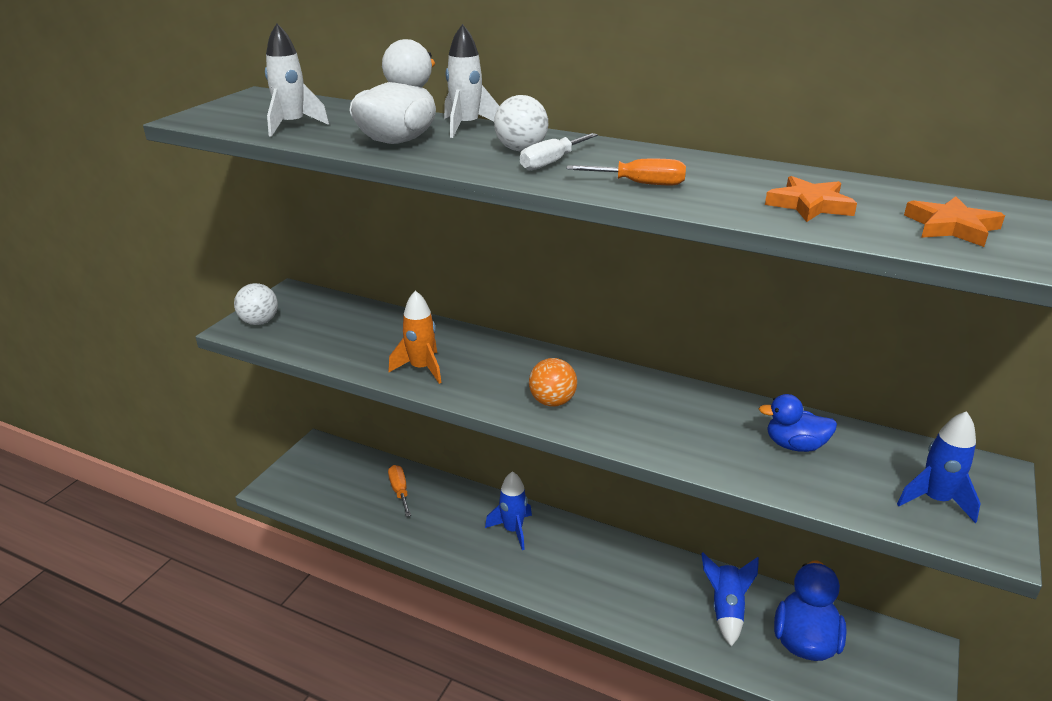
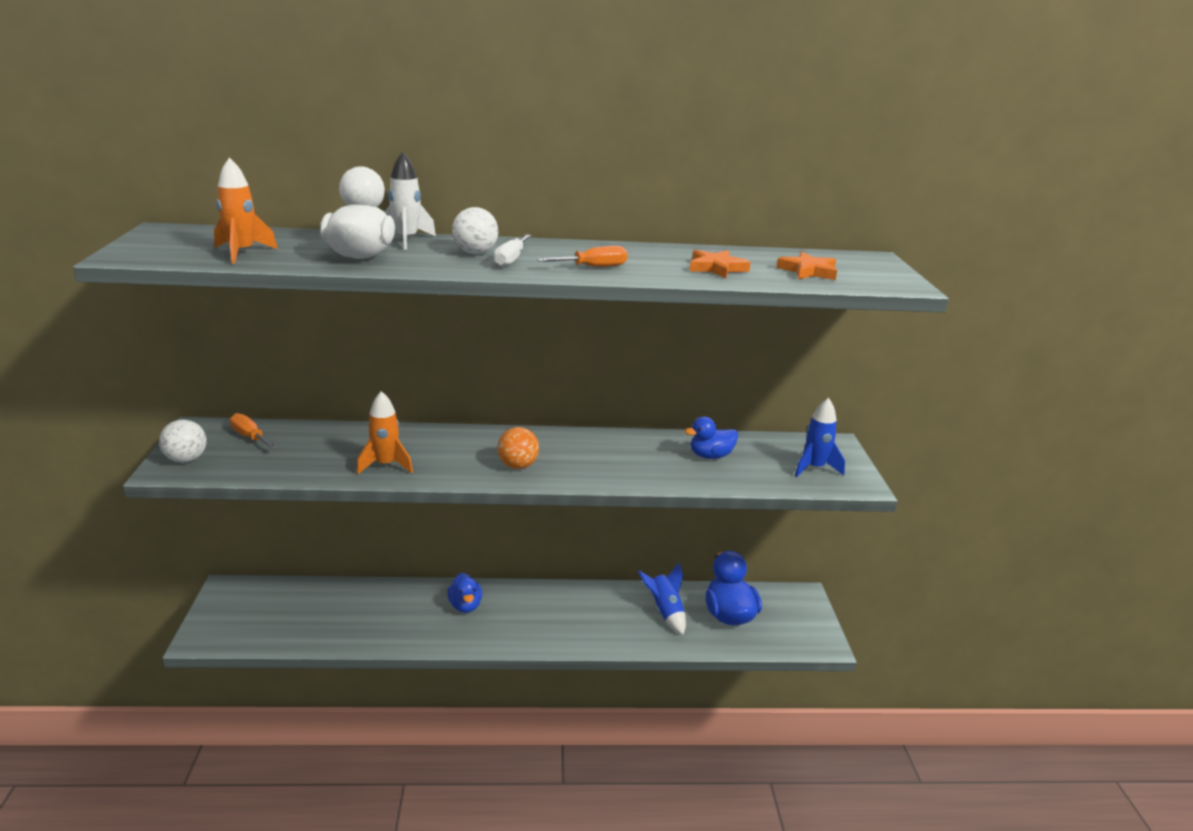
camera: 30 degrees left, 5 degrees down
white rocket [265,24,329,137] -> orange rocket [214,158,278,264]
orange screwdriver [388,465,411,517] -> orange screwdriver moved to [230,413,277,449]
blue rocket [485,471,532,550] -> blue duck [447,573,482,613]

